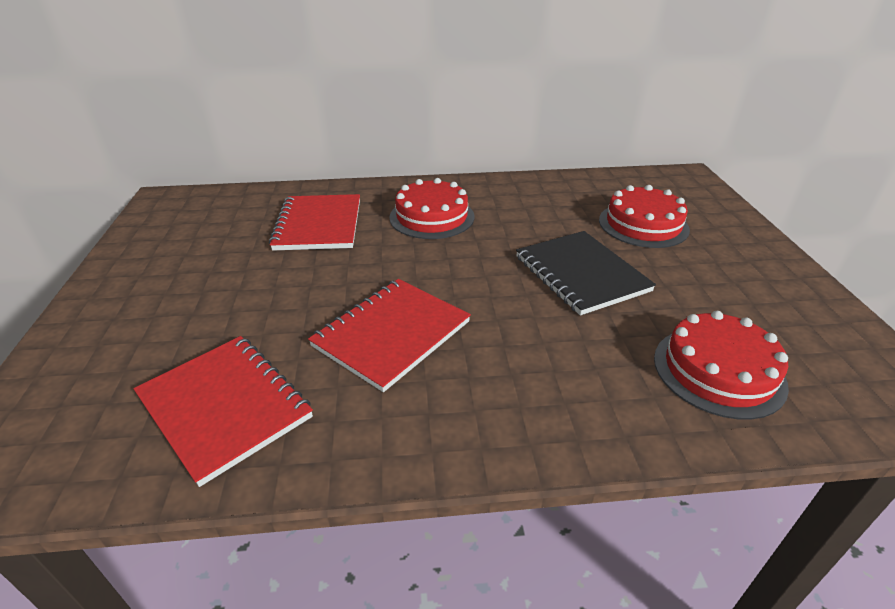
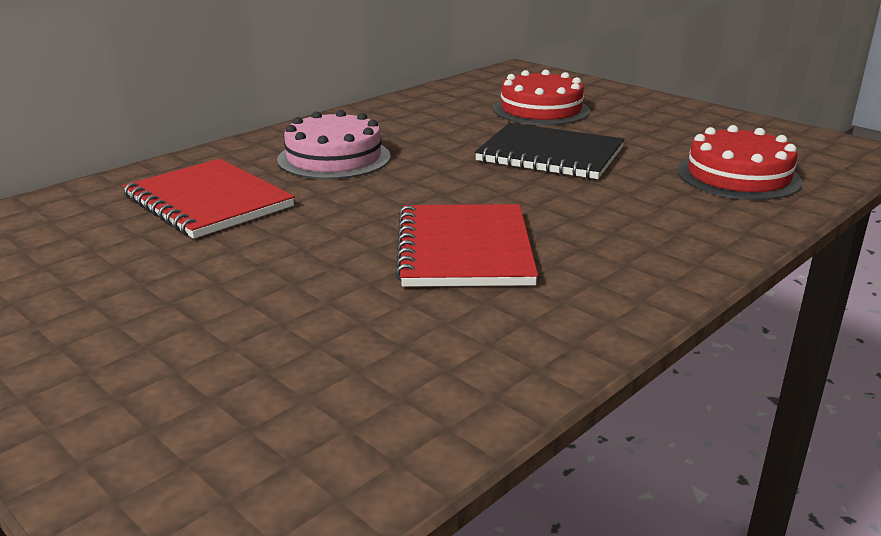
camera: 40 degrees left, 10 degrees down
red notebook [134,336,313,487] -> none
red cake [389,178,474,239] -> pink cake [277,110,391,179]

